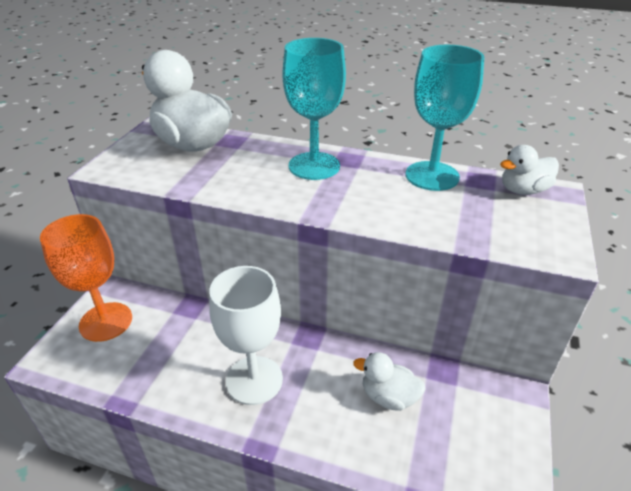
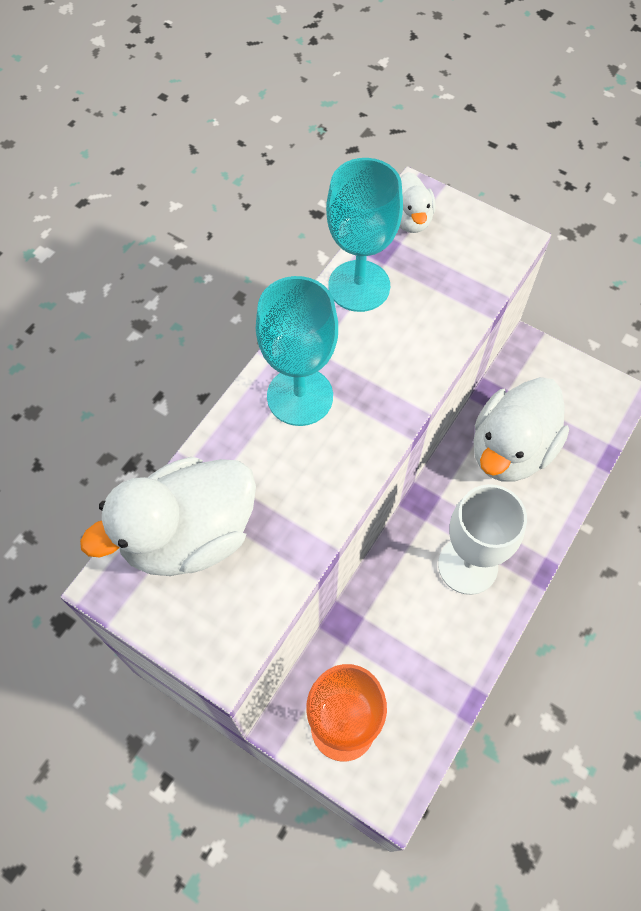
camera: 75 degrees left, 25 degrees up
white duck [353,352,426,411] -> white duck [473,377,569,482], size x1.91

